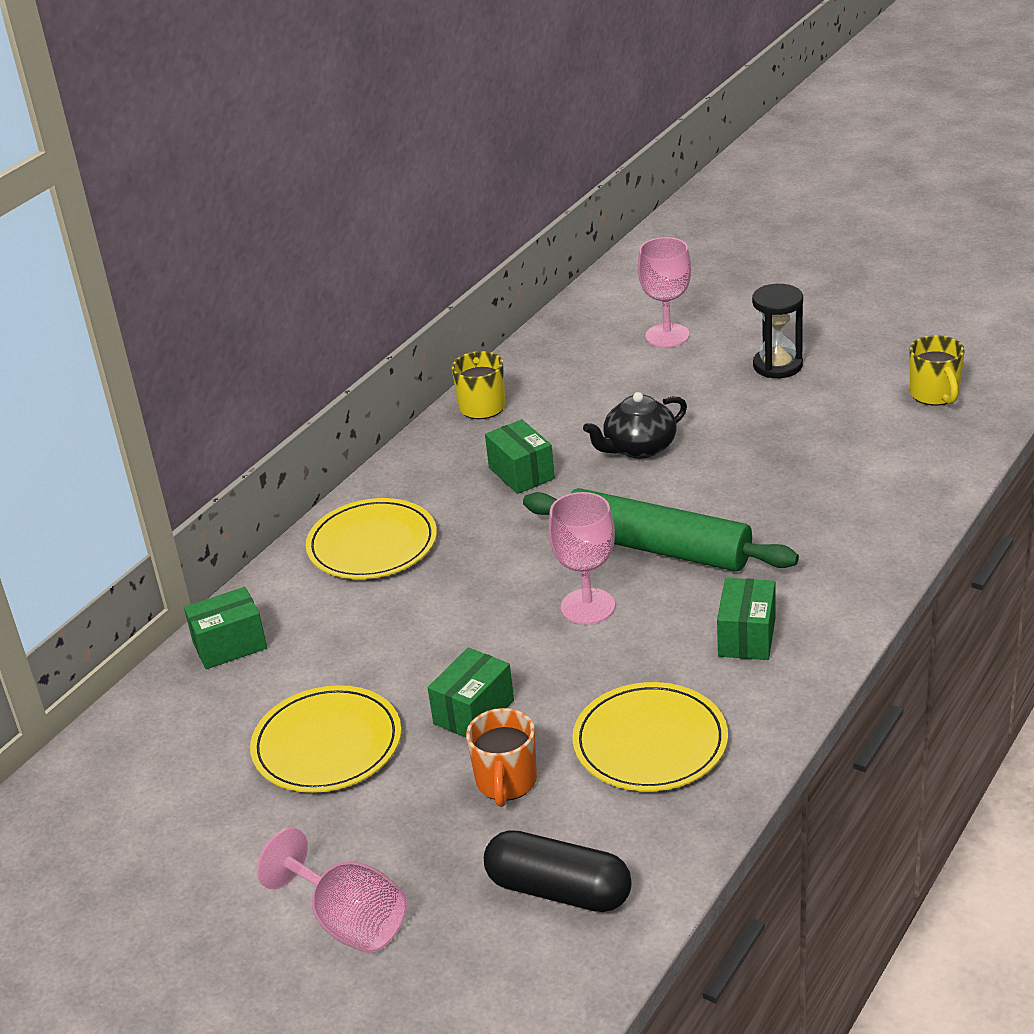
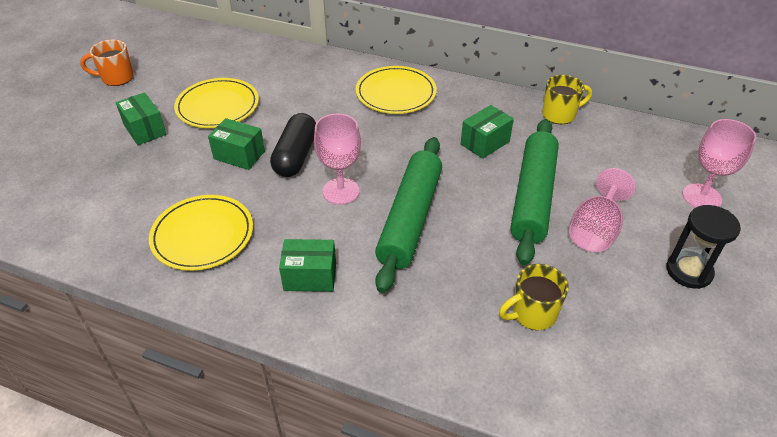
camera: 75 degrees right, 10 degrees up
green box [184,587,267,669] -> green box moved to [116,92,166,145]
pink goblet [257,828,407,953] -> pink goblet moved to [569,168,636,252]
orange mug [466,708,537,807] -> orange mug moved to [80,40,134,86]
black capsule [484,830,632,912] -> black capsule moved to [270,113,316,177]
black teapot [583,392,687,459] -> green rolling pin [511,119,559,265]
yellow mug [909,335,965,406] -> yellow mug moved to [499,264,569,330]

